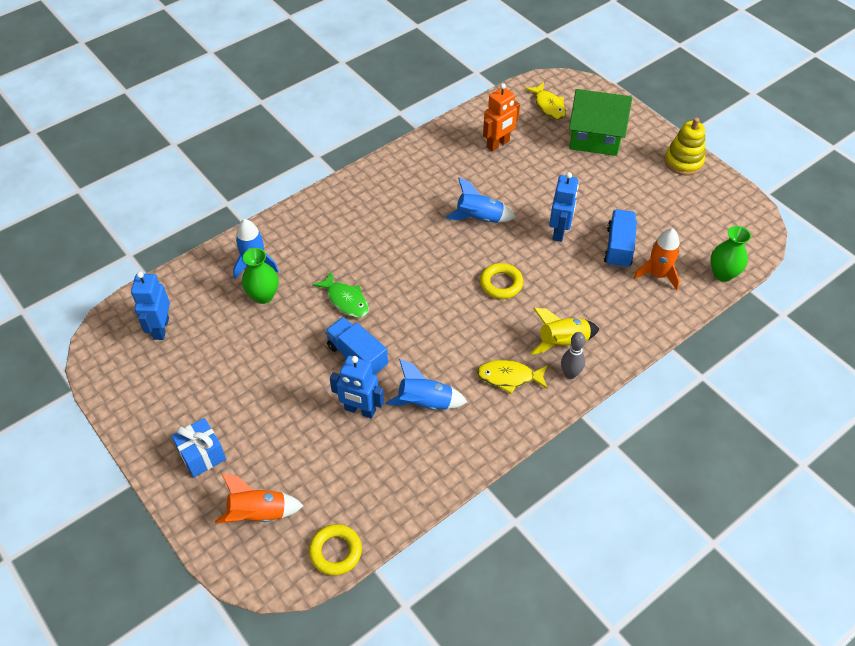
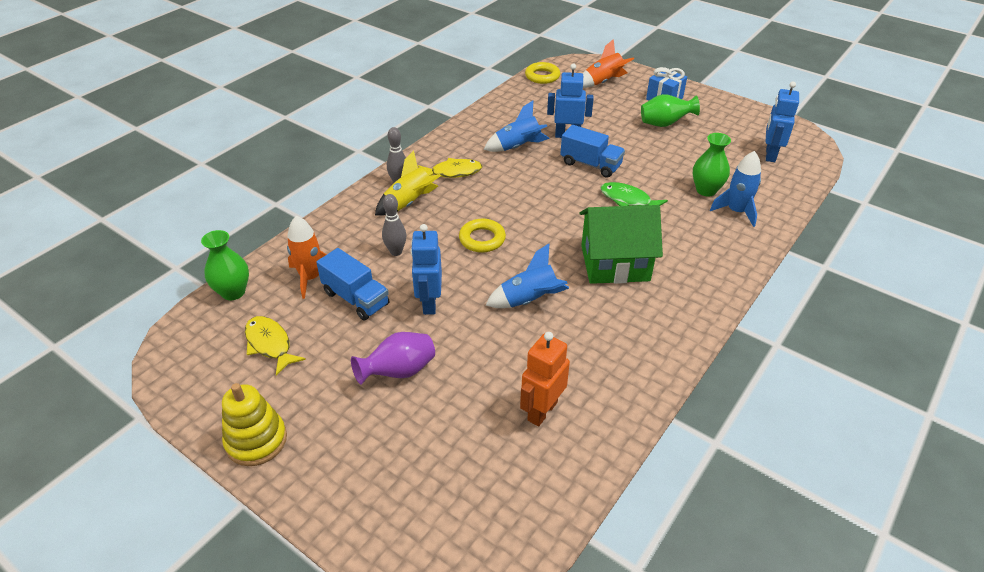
camera: 165 degrees right, 10 degrees down
blue robot [131,271,170,340] -> blue robot turned 150 degrees counterclockwise [765,81,799,162]
yellow fish [525,82,566,120] -> yellow fish moved to [245,316,306,376]
green house [569,89,632,156] -> green house moved to [580,205,663,284]
blue truck [604,209,637,268] -> blue truck turned 45 degrees counterclockwise [316,248,389,320]
none -> purple vase [351,332,435,385]
none -> grey bowling pin [382,194,406,256]
none -> green vase [641,94,700,127]

